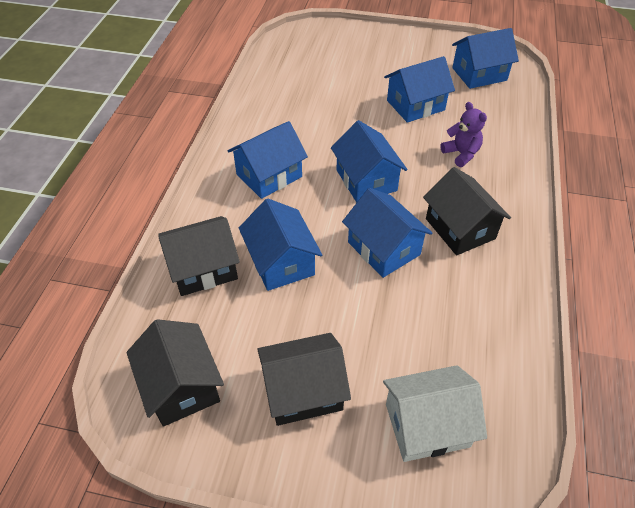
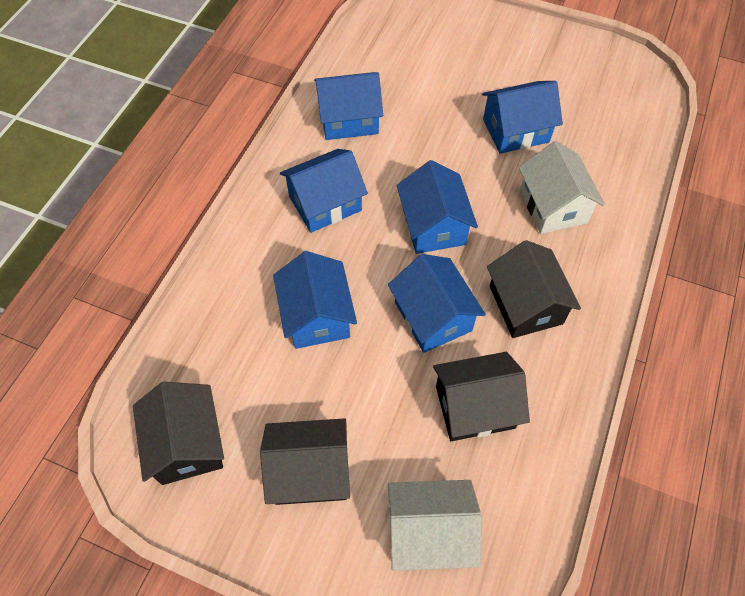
camera: 10 degrees right, 10 degrees up
black house [158,216,240,296] -> black house moved to [433,352,530,441]
purple teddy bear [440,102,487,167] -> white house [519,141,605,234]
blue house [452,28,519,89] -> blue house moved to [314,72,383,140]

